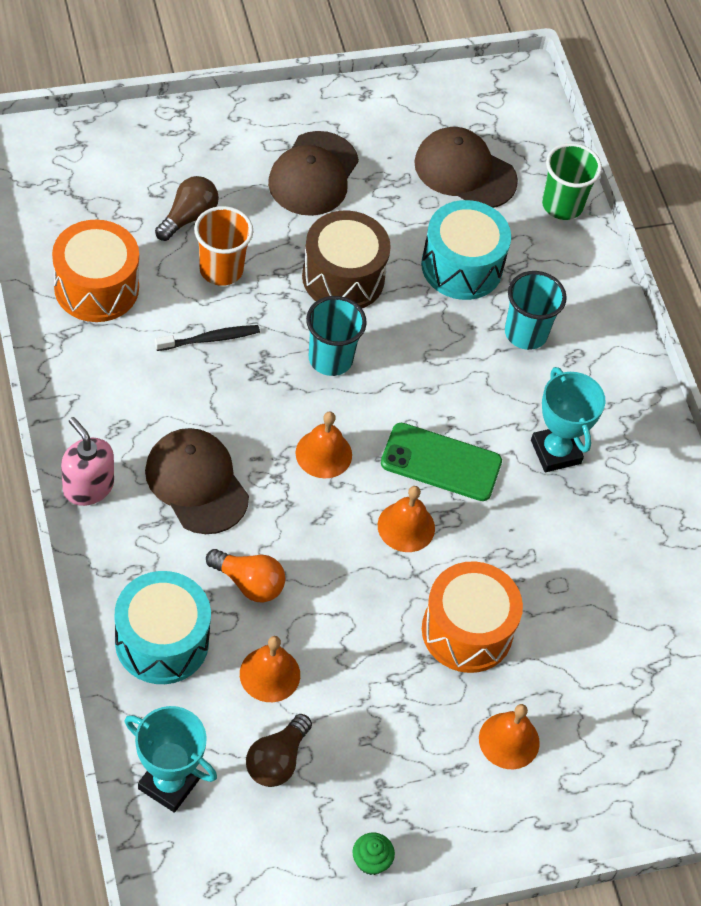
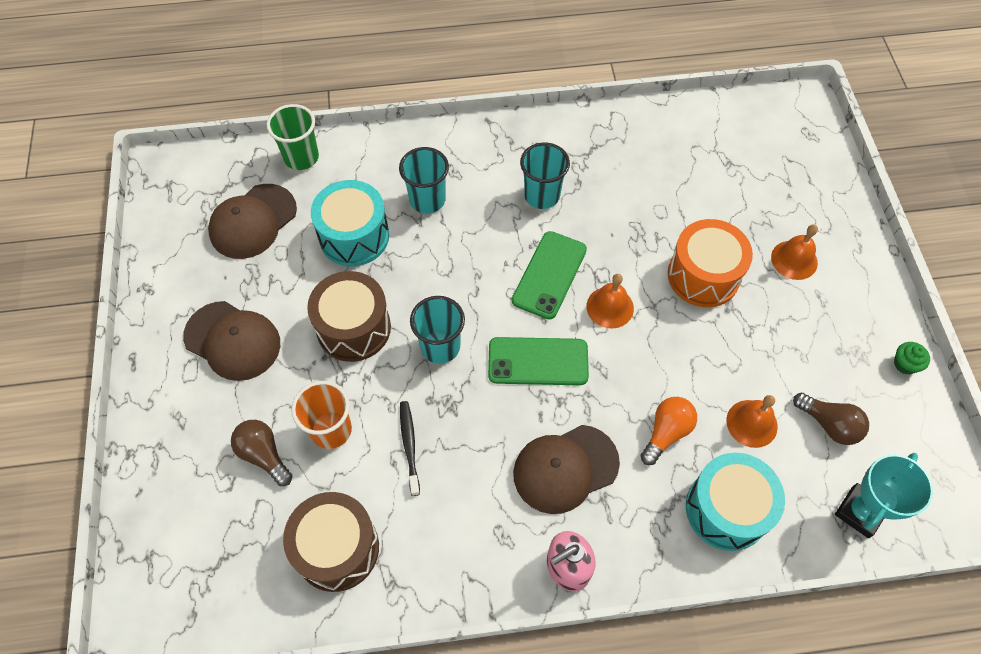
camera: 75 degrees left, 5 degrees up
orange drum [52,220,139,322] -> brown drum [283,492,379,592]
orange bell [295,411,352,478] -> green phone [488,337,589,385]
turquoise trophy [531,367,606,472] -> turquoise cup [520,142,570,209]

